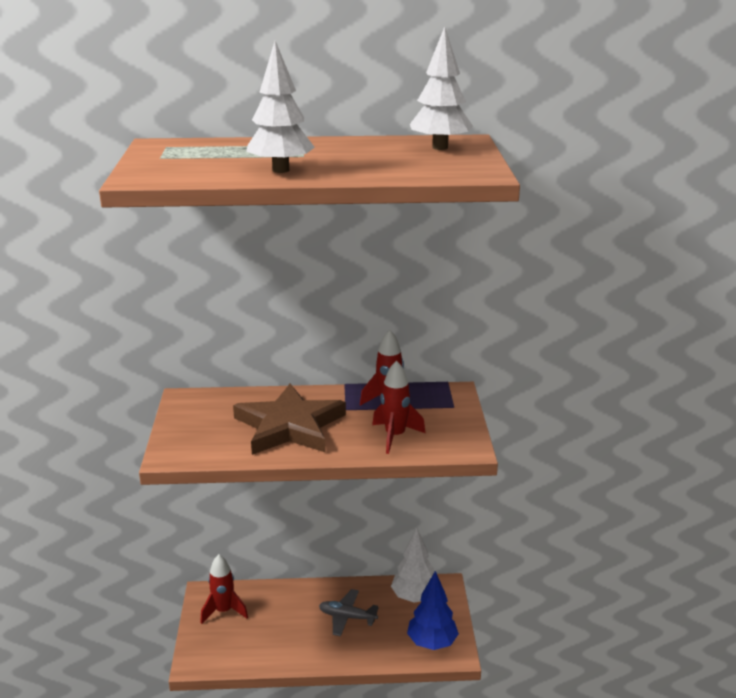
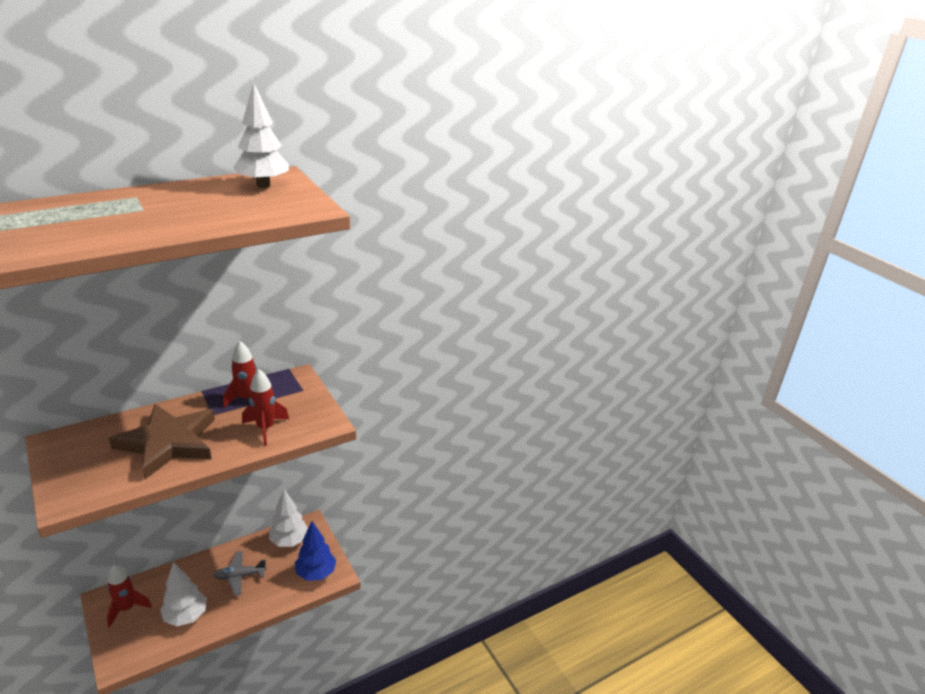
camera: 30 degrees left, 5 degrees up
white tree [246,41,315,173] -> white tree moved to [160,562,207,627]

